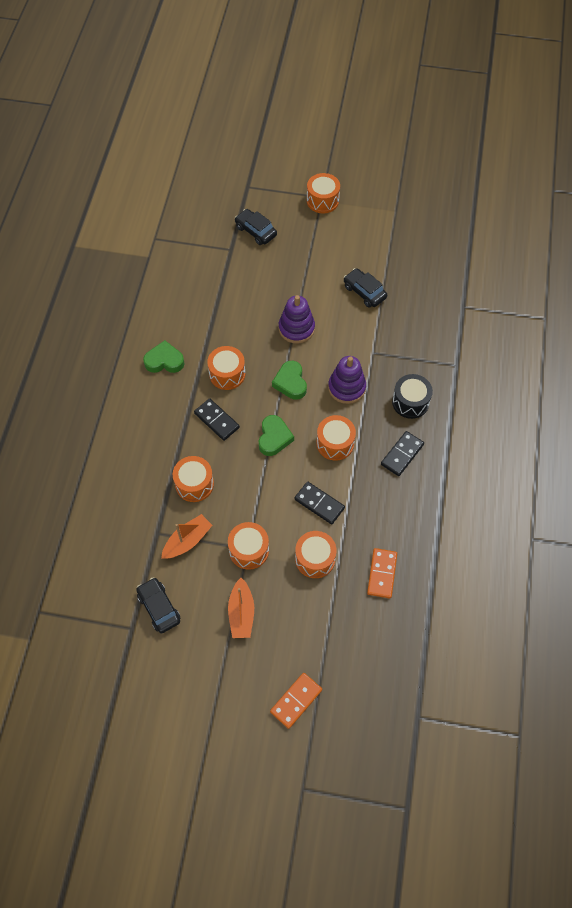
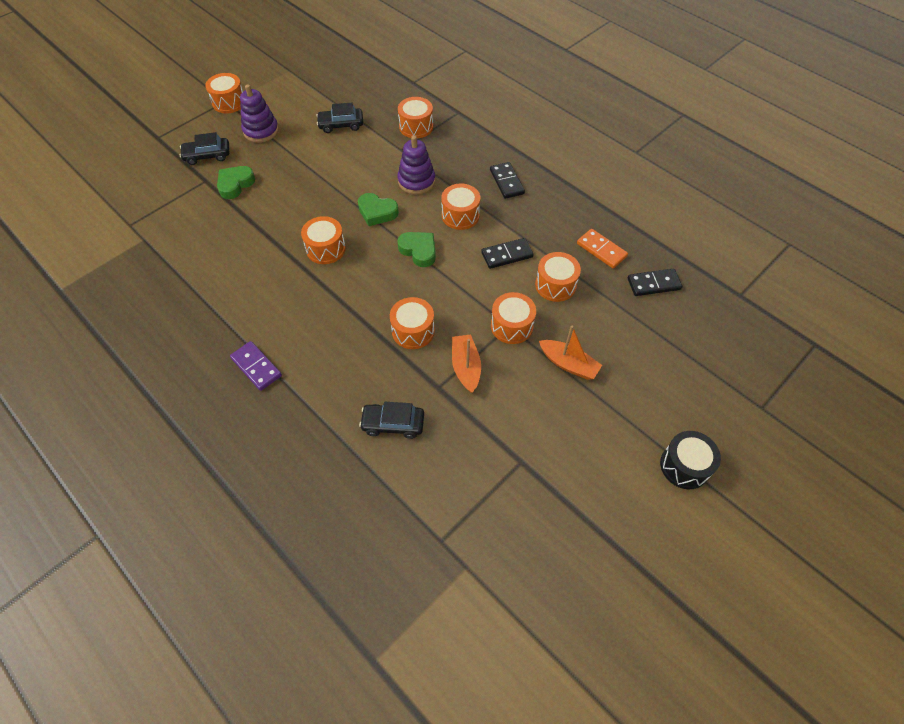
camera: 55 degrees left, 5 degrees down
black car [136,577,180,633] -> black car moved to [359,402,424,439]
green heart [143,340,185,373] -> green heart moved to [217,166,255,199]
black domino [194,398,240,441] -> black domino moved to [628,269,682,296]
orange domino [270,673,322,729] -> none
purple stacking toy [279,295,315,344] -> purple stacking toy moved to [240,84,279,143]
black drum [392,374,433,419] -> black drum moved to [660,431,721,489]
none -> purple domino [230,341,282,391]
none -> orange drum [398,97,433,138]

